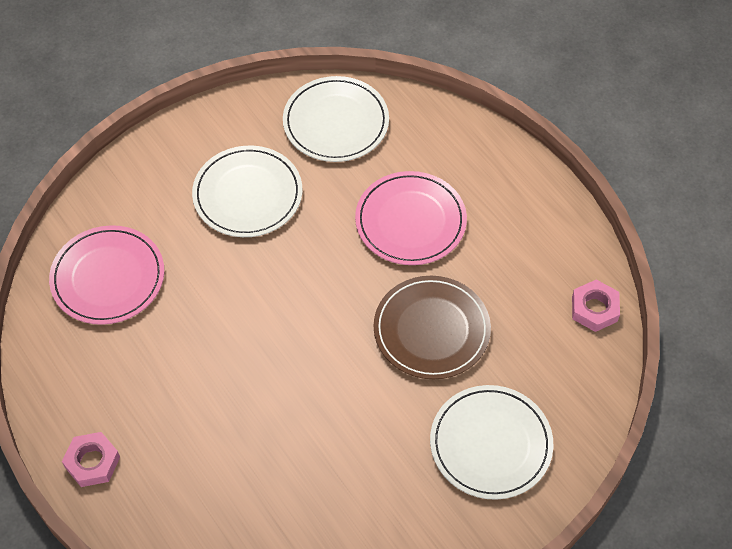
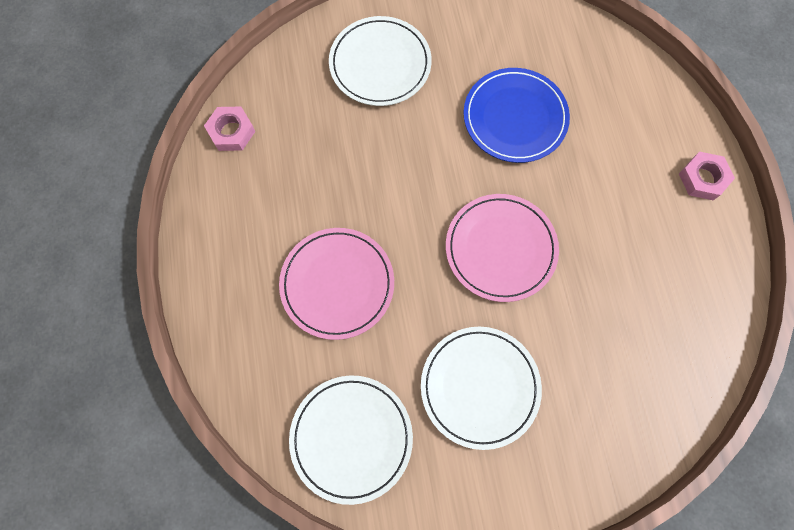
camera: 155 degrees left, 15 degrees up
pink plate [49,225,164,325] -> pink plate moved to [446,194,559,302]
brown plate [374,276,491,379] -> none
none -> blue plate [464,68,570,163]

